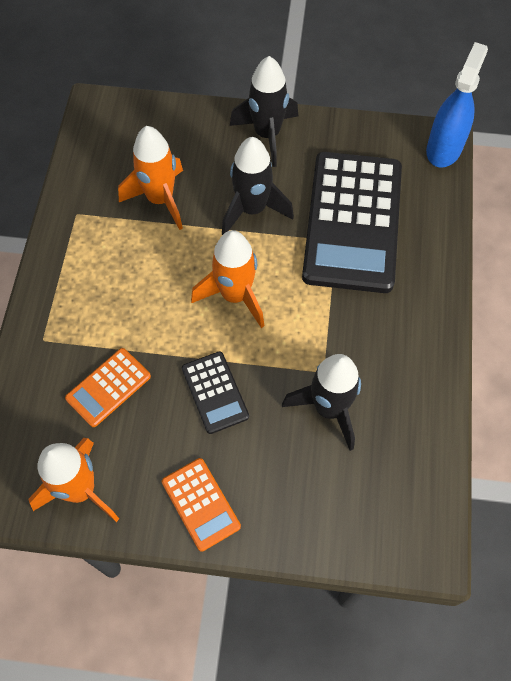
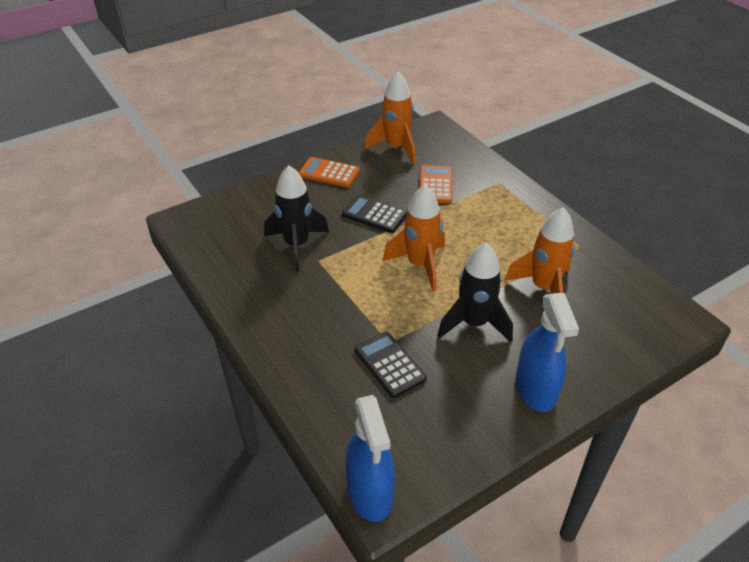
camera: 140 degrees right, 20 degrees down
black rocket [230,56,298,167] -> blue spray bottle [515,293,579,412]
black calculator [302,152,402,293] -> black calculator [354,332,427,398], size x0.46

